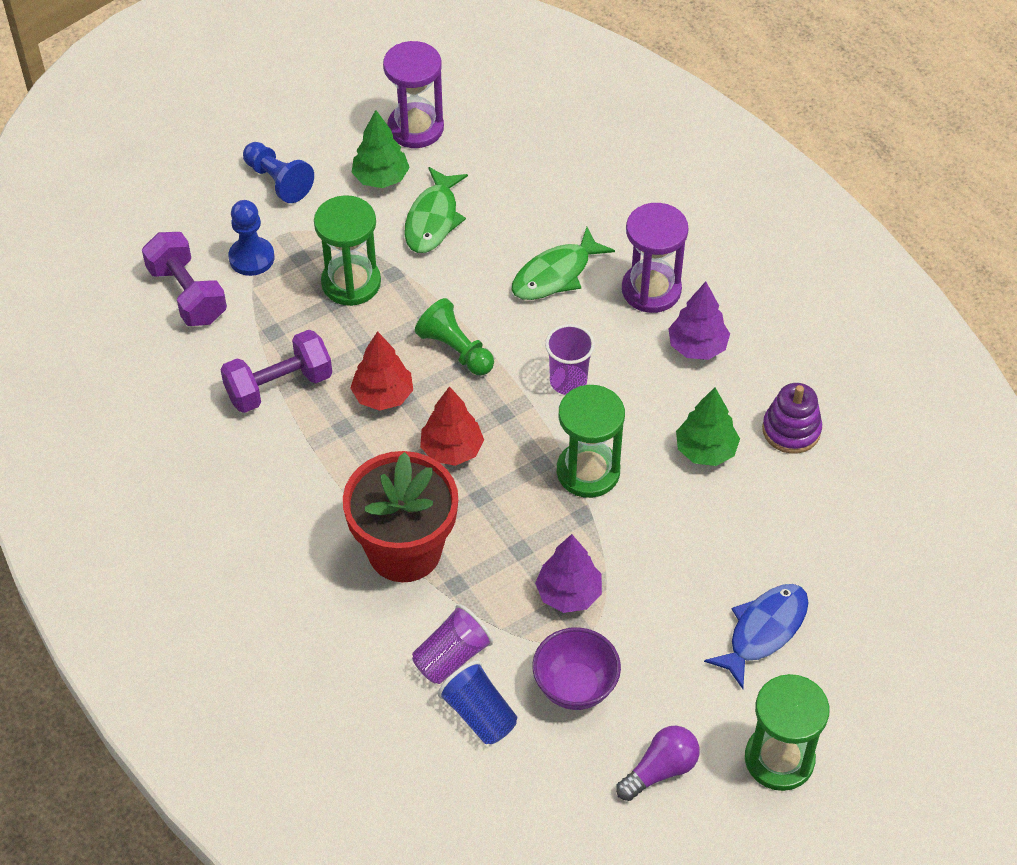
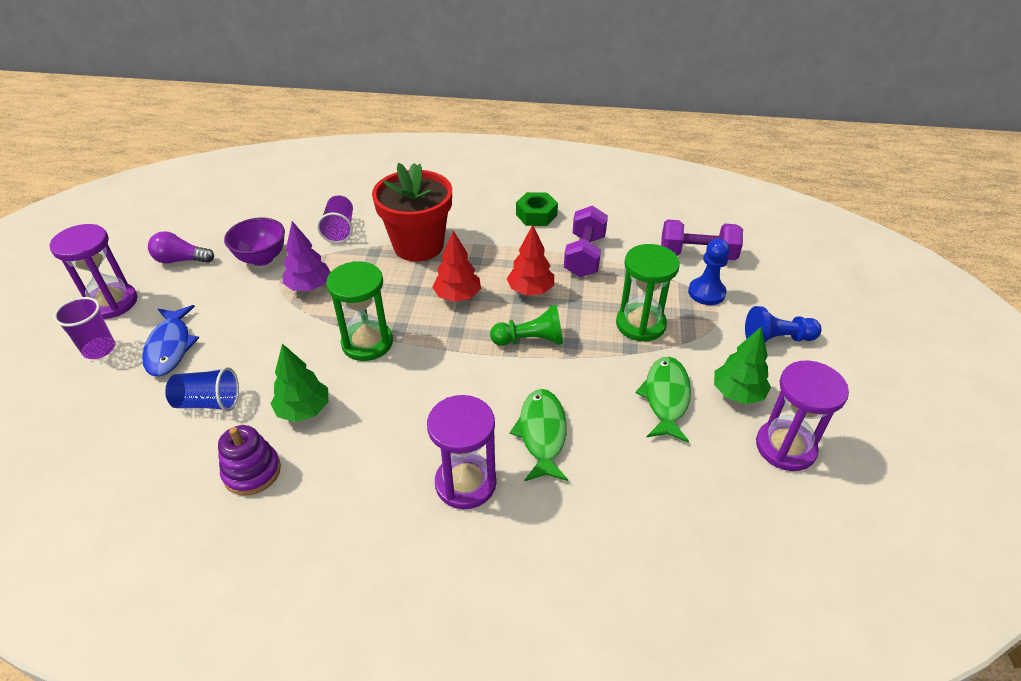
camera: 130 degrees right, 10 degrees down
green fish [404,167,468,253] -> green fish turned 45 degrees clockwise [636,357,691,443]
blue cup [438,661,517,744] -> blue cup moved to [165,367,239,411]
purple cup [545,324,595,395] -> purple cup moved to [53,297,115,359]
purple light bulb [616,726,699,801] -> purple light bulb turned 90 degrees clockwise [148,231,214,264]
purple tree [668,281,730,360] -> none
green hourglass [745,674,829,791] -> purple hourglass [50,224,137,319]
none -> green nut [516,192,558,226]

